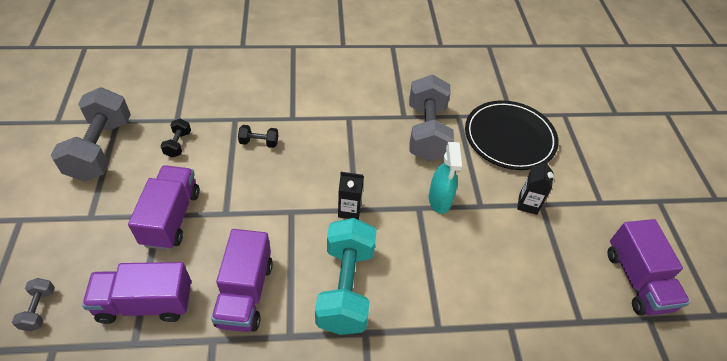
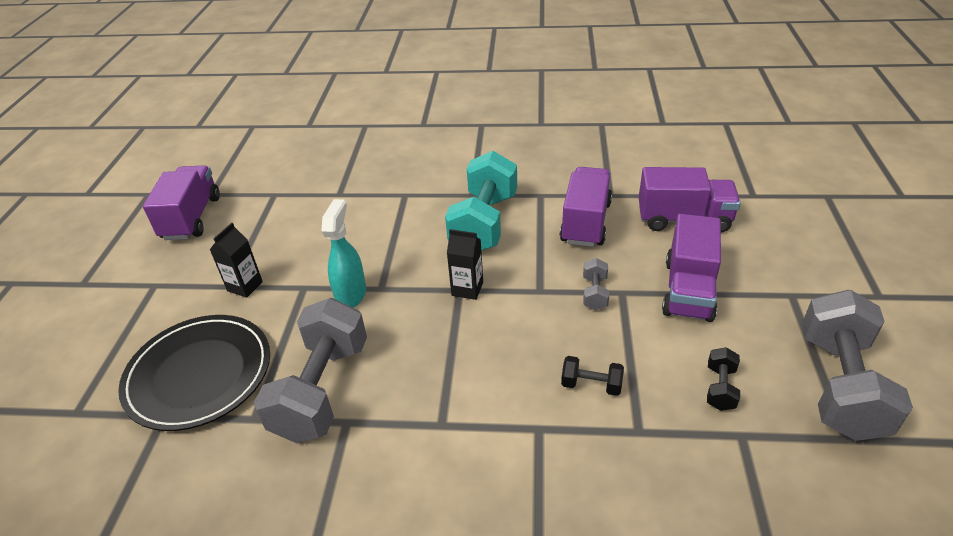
camera: 165 degrees left, 10 degrees down
grey dumbbell [12,278,55,331] -> grey dumbbell moved to [583,258,609,310]

